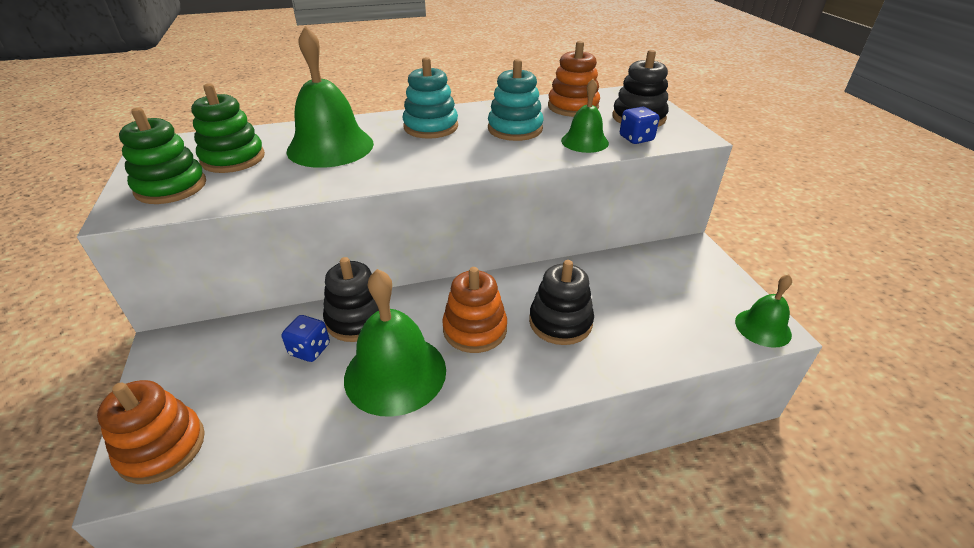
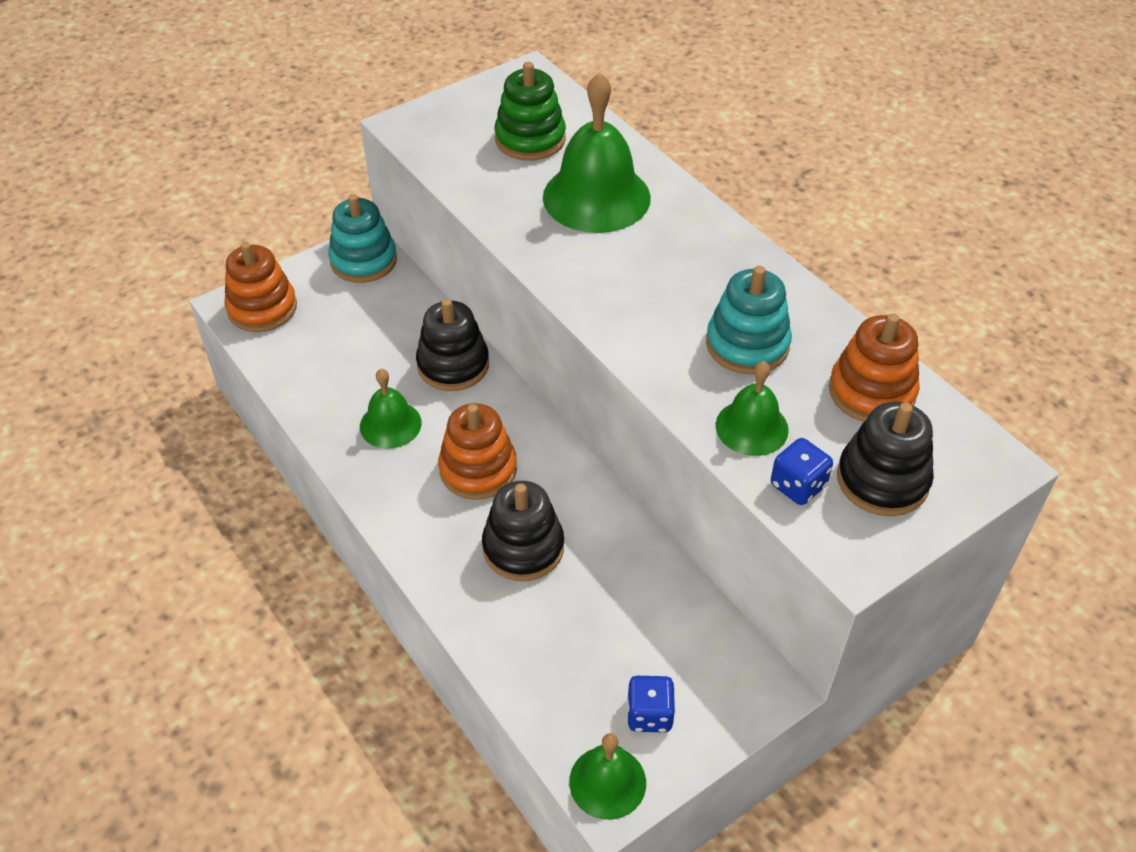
camera: 70 degrees right, 10 degrees up
green stacking toy [119,108,206,204] -> none
blue dice [282,315,330,362] -> blue dice moved to [627,676,676,733]
green bell [344,269,446,417] -> green bell [360,369,422,449], size x0.57
turquoise stacking toy [403,57,458,139] -> turquoise stacking toy moved to [328,194,397,283]

